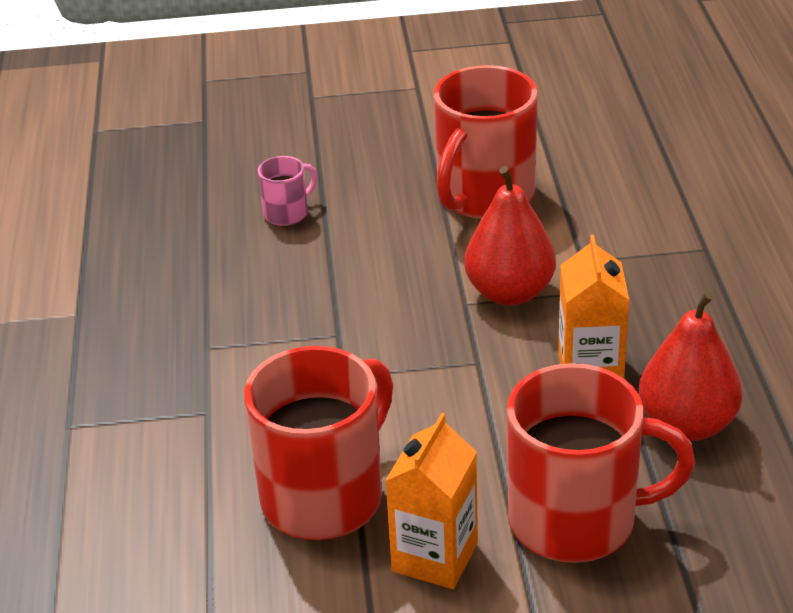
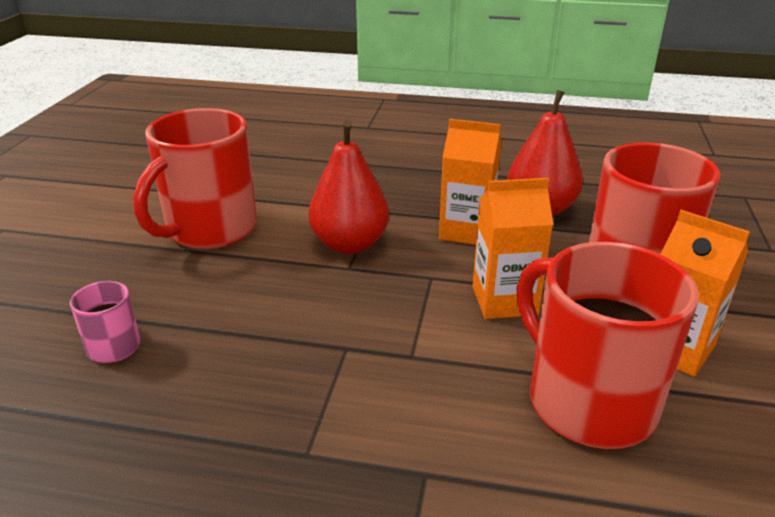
camera: 75 degrees left, 5 degrees down
red mug [434,65,538,219] -> red mug turned 75 degrees clockwise [133,108,257,249]
none -> orange carton [472,178,553,319]

